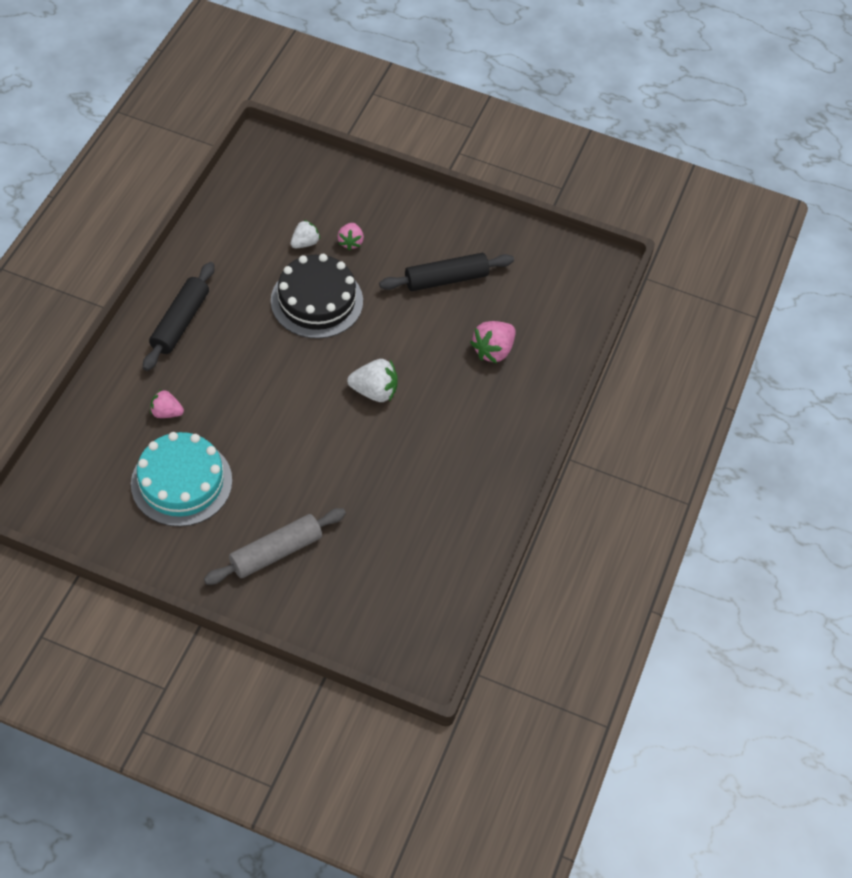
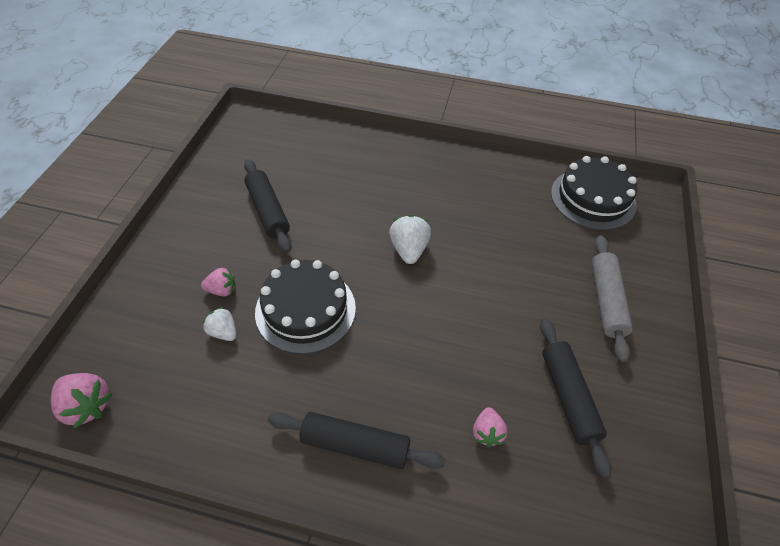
camera: 95 degrees left, 5 degrees down
turquoise cake [131,432,232,527] -> black rolling pin [540,318,612,479]
grey rolling pin [204,508,346,585] -> grey rolling pin turned 45 degrees clockwise [592,235,633,362]
pink strawberry [470,321,516,363] -> pink strawberry moved to [51,373,112,429]
none -> black cake [551,156,637,230]

